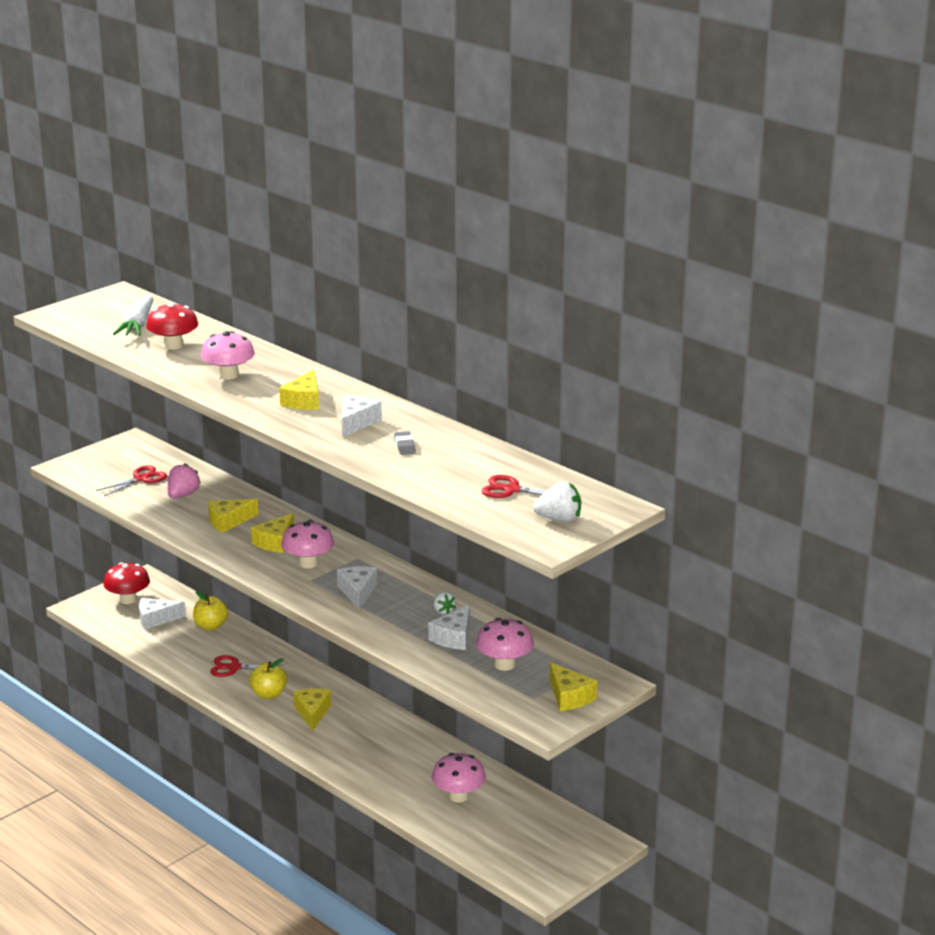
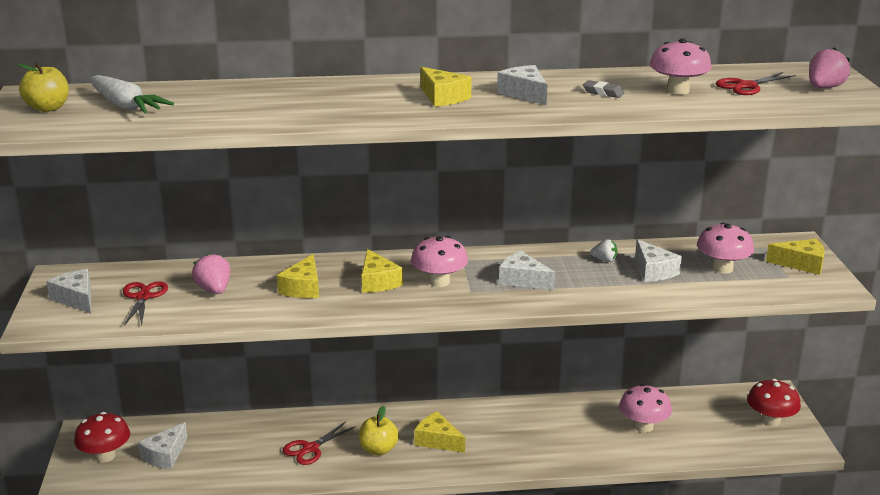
camera: 50 degrees left, 0 degrees up
red mushroom [146,303,198,350] -> red mushroom moved to [747,379,801,427]
yellow apple [193,591,228,630] -> yellow apple moved to [17,62,69,112]
pink mushroom [201,331,255,380] -> pink mushroom moved to [649,38,712,95]
white strawberry [533,482,581,522] -> pink strawberry [809,47,850,88]
none -> white cheese [46,269,91,314]

